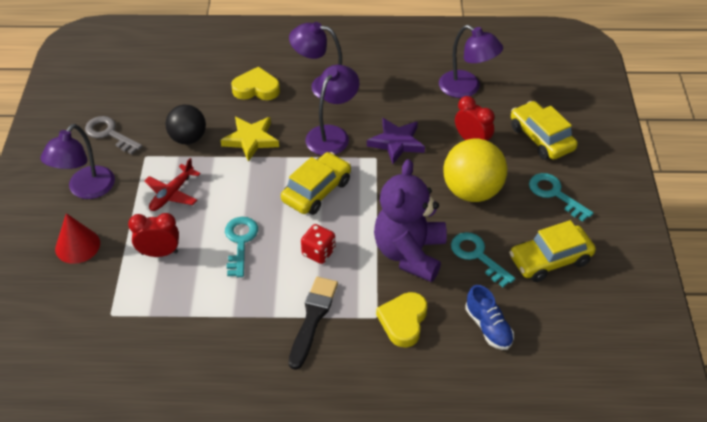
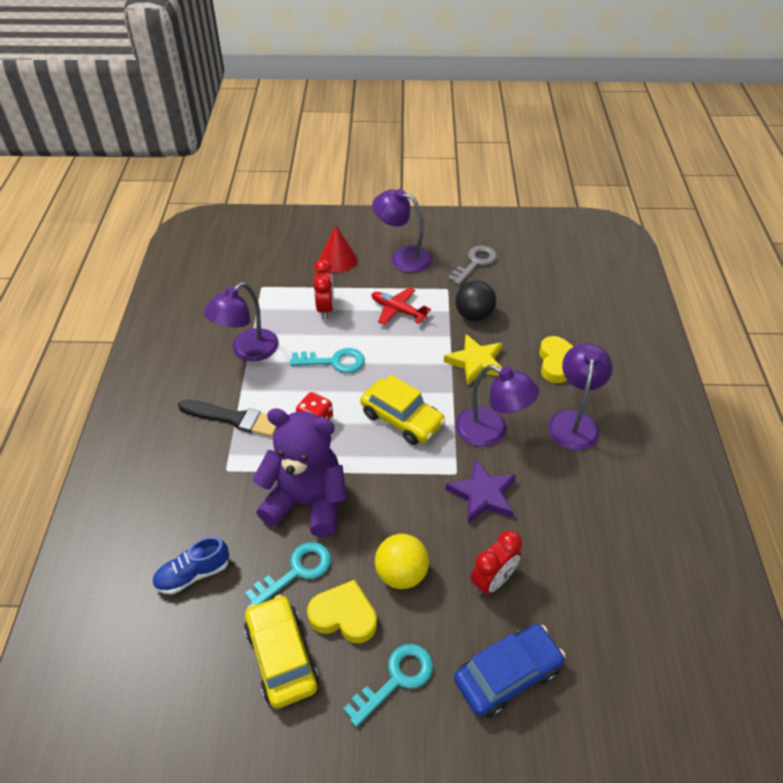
camera: 90 degrees right, 0 degrees up
yellow heart [376,292,427,347] -> yellow heart moved to [307,580,377,643]
purple lamp [439,25,503,98] -> purple lamp moved to [204,282,279,361]
yellow ball [443,139,507,202] -> yellow ball [375,534,429,589], size x0.67
yellow car [511,101,578,160] -> blue car [454,624,566,718]

